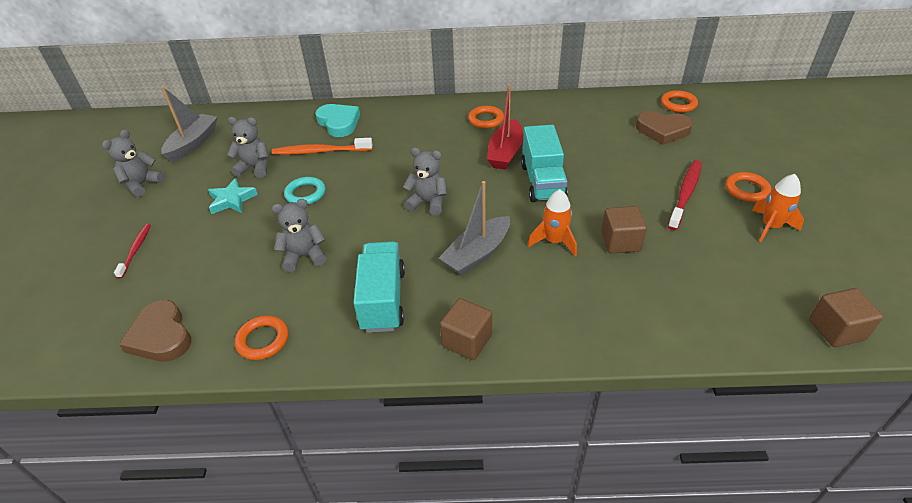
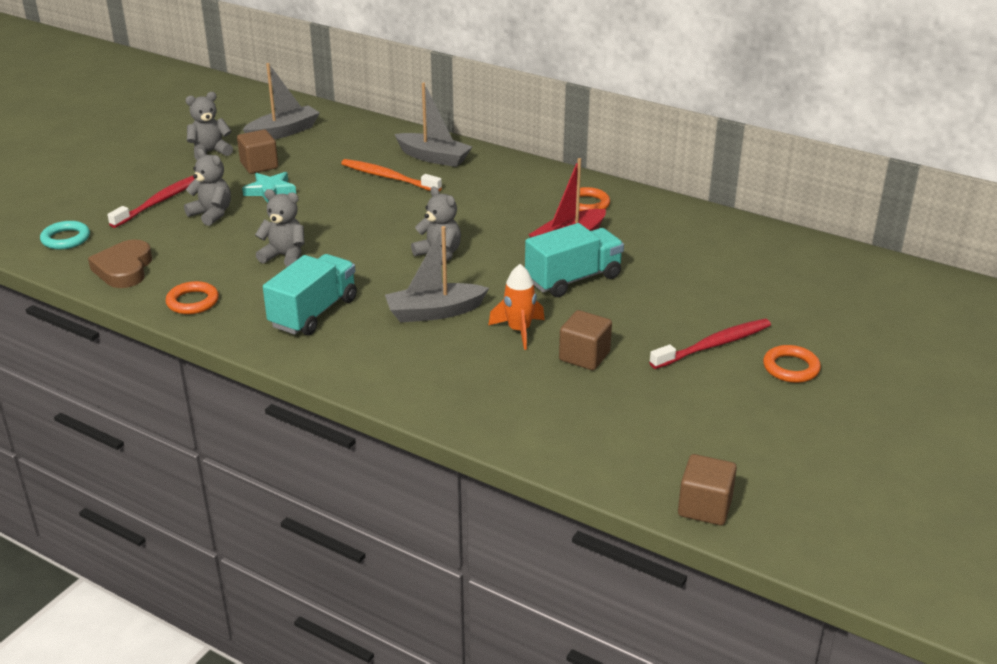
camera: 30 degrees right, 10 degrees down
red toothbrush [114,224,151,279] -> red toothbrush [107,176,195,228], size x1.58
grey teddy bear [227,117,268,178] -> grey teddy bear moved to [184,149,231,226]
turquoise ring [284,177,325,205] -> turquoise ring moved to [40,221,90,250]
turquoise heart [315,104,360,137] -> grey boat [395,83,472,167]
brown cube [440,298,492,360] -> brown cube moved to [237,130,278,174]
turquoise truck [521,125,568,202] -> turquoise truck turned 150 degrees counterclockwise [525,223,624,297]
brown heart [636,111,693,145] -> none
orange ring [661,90,698,113] -> none
orange rocket [752,174,804,242] -> none

